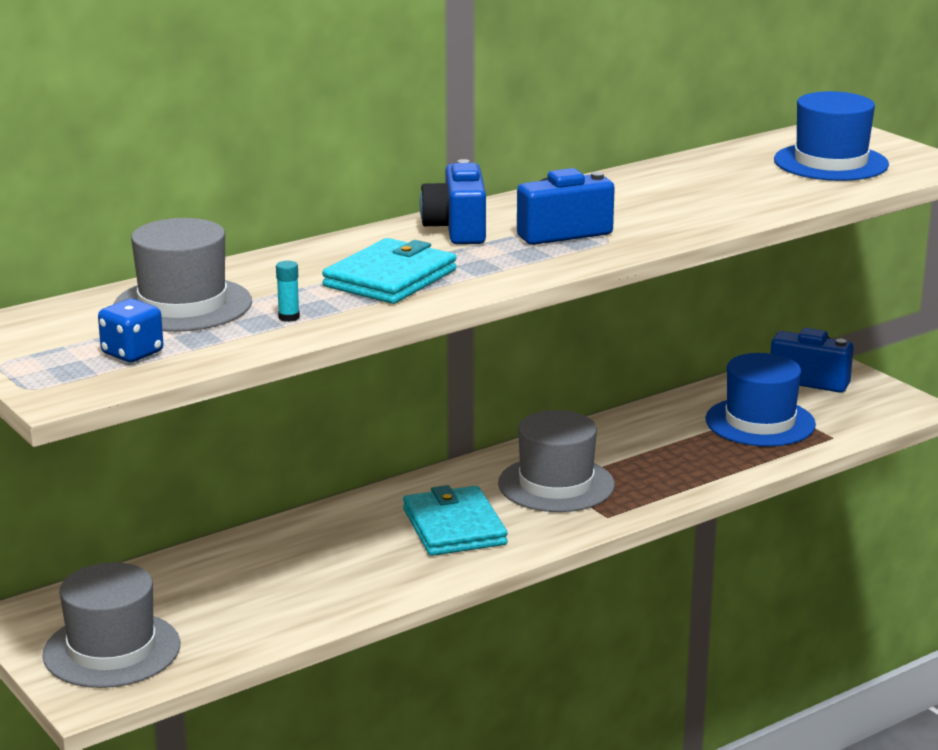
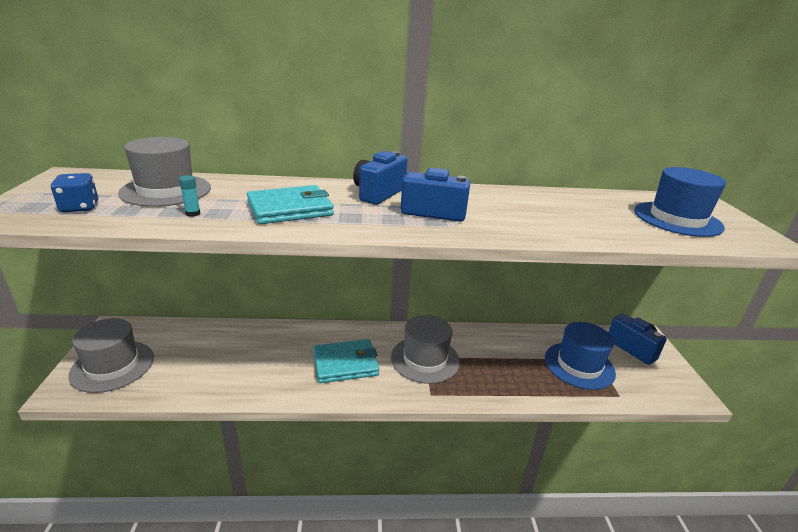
camera: 30 degrees right, 5 degrees up
turquoise wallet [403,485,508,556] -> turquoise wallet turned 60 degrees clockwise [313,339,379,383]

